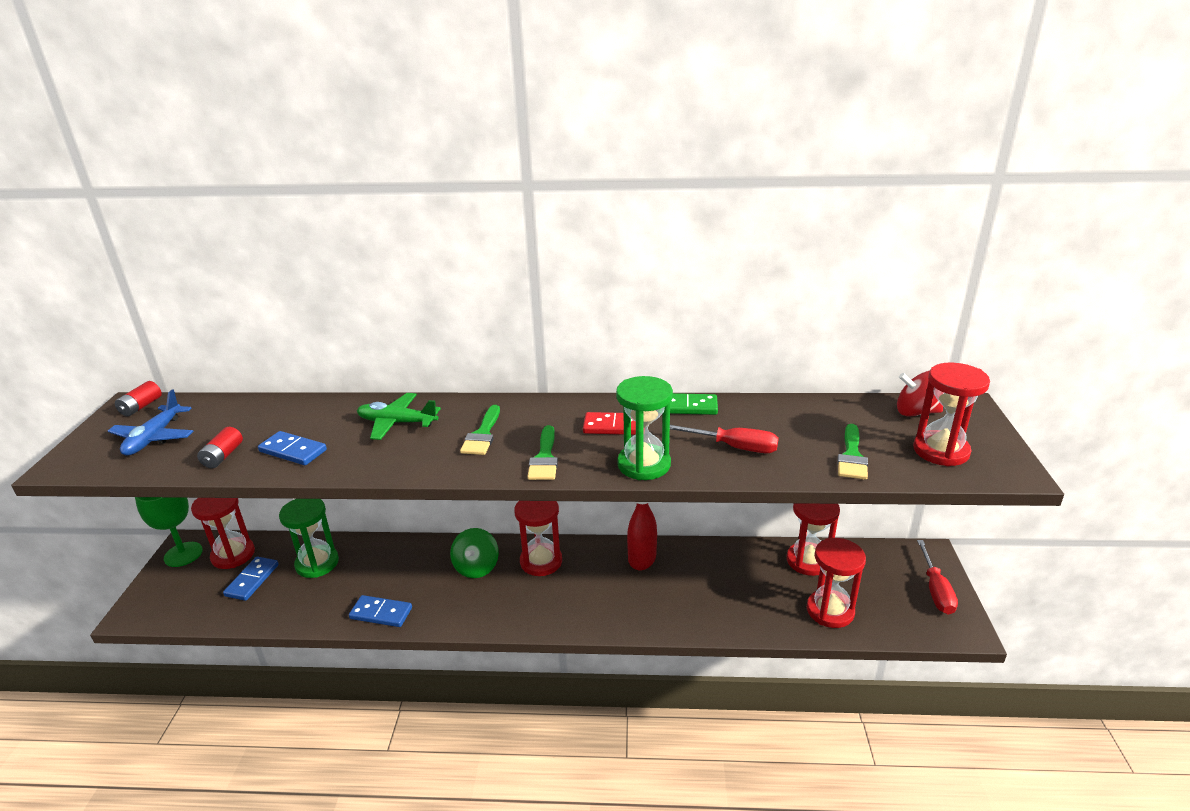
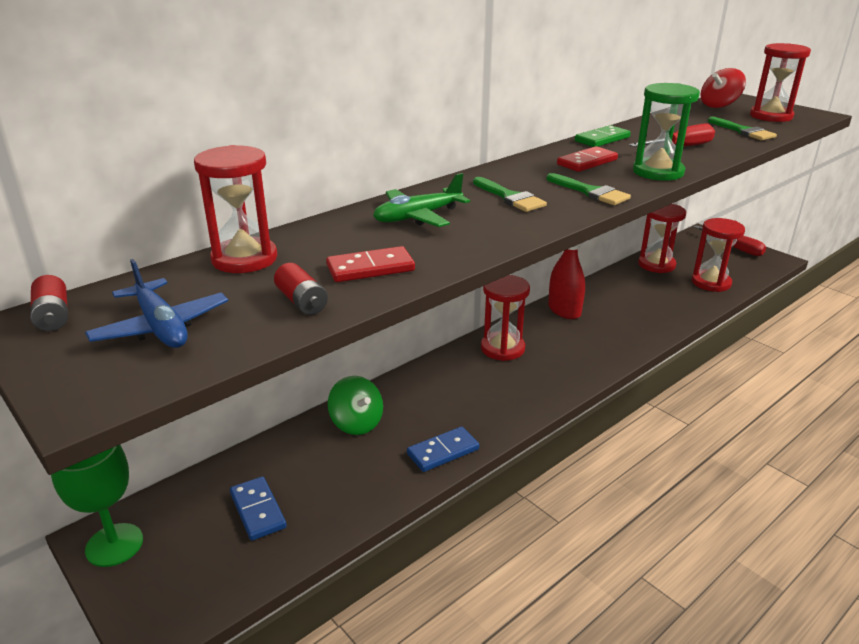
camera: 45 degrees left, 0 degrees up
red hourglass [191,498,255,569] -> red hourglass moved to [194,145,277,273]
blue domino [258,431,327,465] -> red domino [326,246,415,282]
green hourglass [279,499,339,578] -> none
green spinning top [450,528,499,578] -> green spinning top moved to [328,376,383,435]

